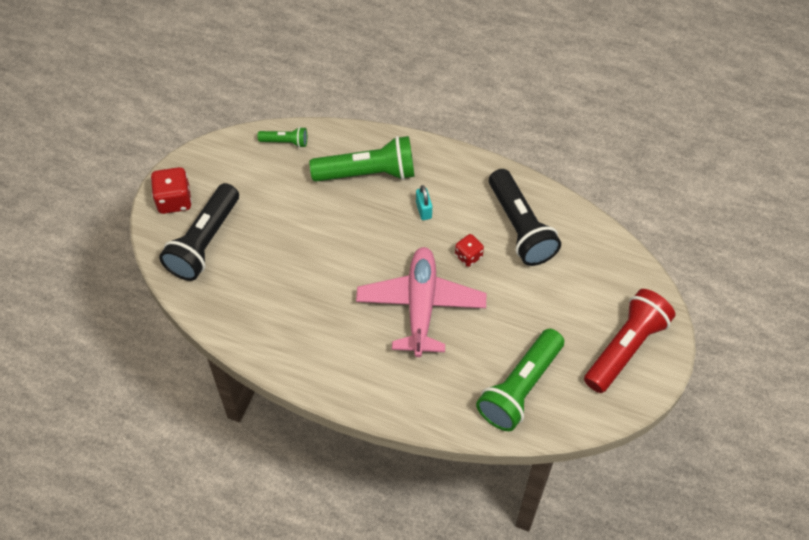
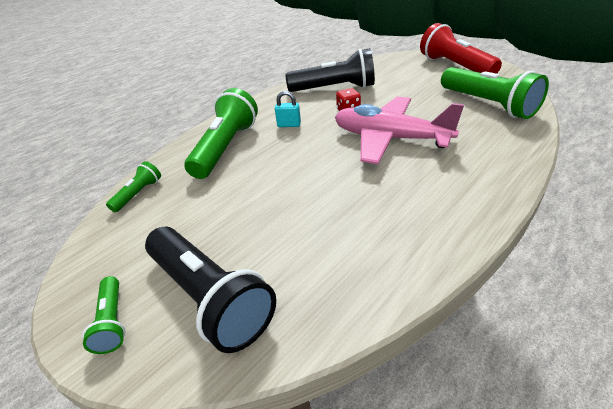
camera: 65 degrees left, 20 degrees down
red dice [151,167,192,214] -> green flashlight [82,276,125,354]

